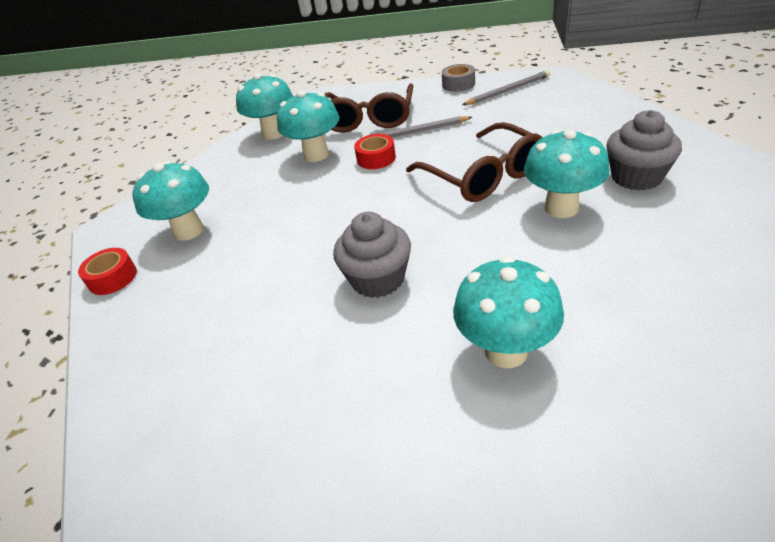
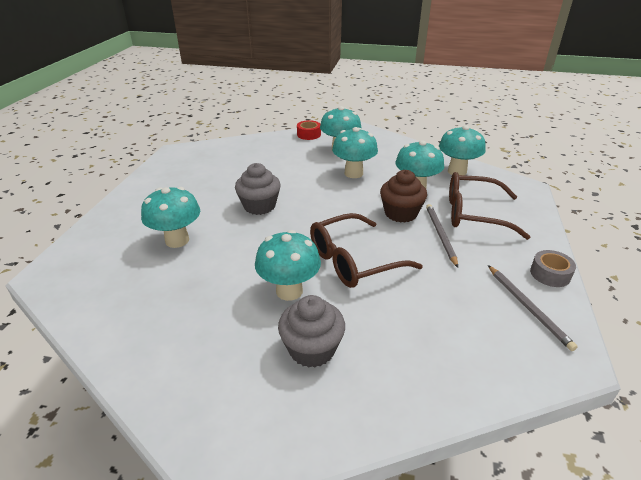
camera: 90 degrees right, 5 degrees down
red tape [354,134,396,169] -> brown cupcake [380,170,427,223]
none -> turquoise mushroom [332,127,378,178]

